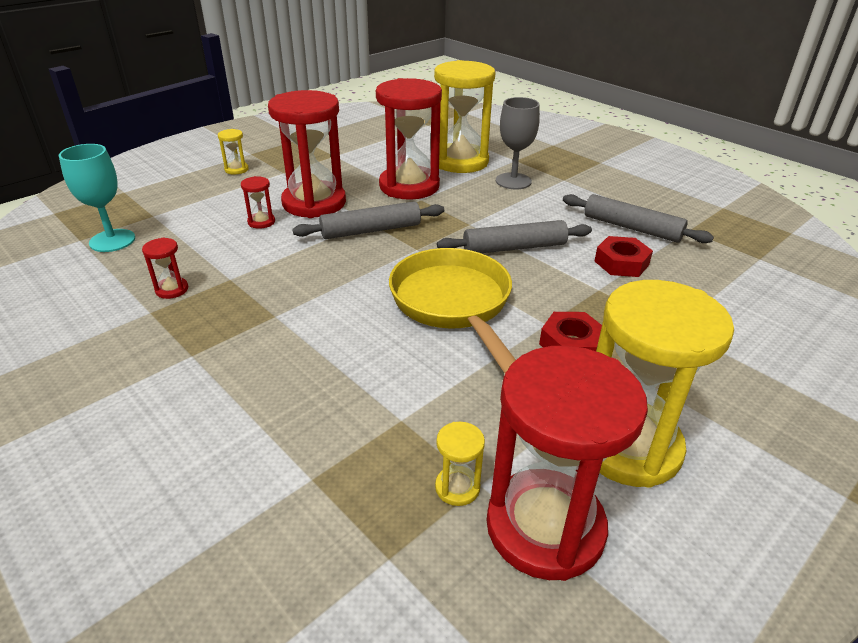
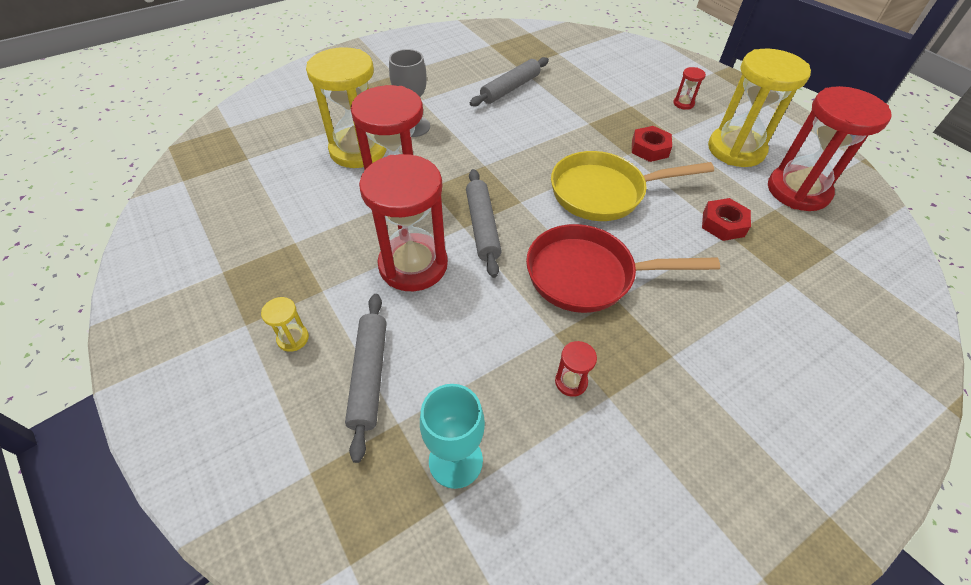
camera: 80 degrees left, 15 degrees up
red hourglass [241,176,275,229] -> red hourglass moved to [673,67,706,110]
yellow hourglass [435,422,485,506] -> none
grey rolling pin [437,220,592,253] -> grey rolling pin moved to [345,294,387,463]
red nut [595,236,653,277] -> red nut moved to [702,198,751,241]
none -> red pan [526,224,720,313]

